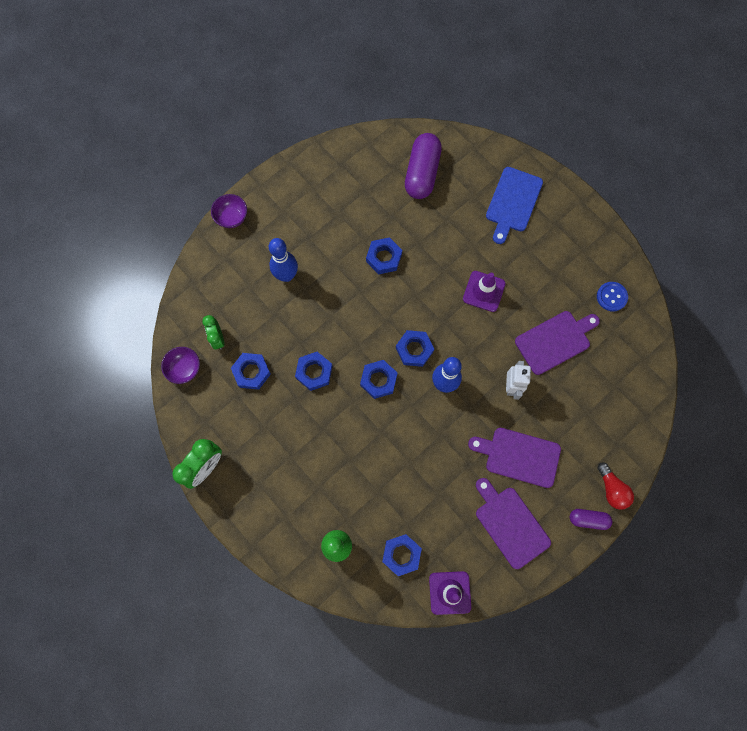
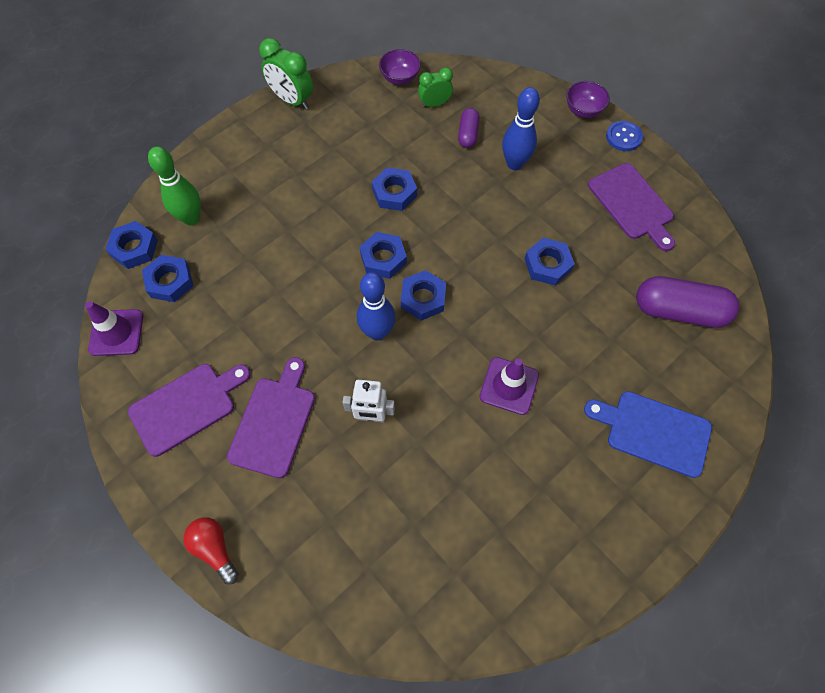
camera: 90 degrees right, 10 degrees down
blue nut [231,353,271,390] -> blue nut moved to [105,221,158,269]
purple cutting board [515,311,600,375] -> purple cutting board moved to [588,163,675,251]
purple capsule [570,509,612,530] -> purple capsule moved to [458,108,480,148]
blue button [597,282,628,312] -> blue button moved to [606,121,643,151]
red light bulb [597,462,634,510] -> red light bulb turned 75 degrees clockwise [183,517,239,584]

